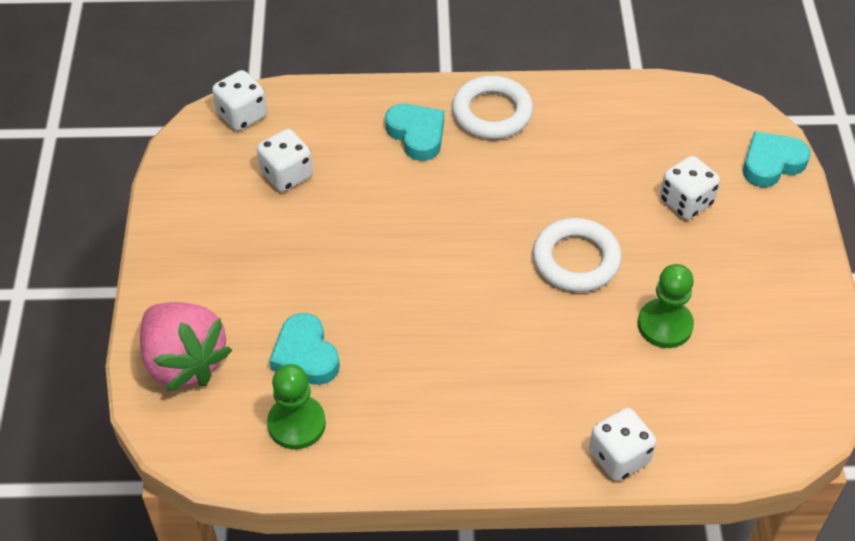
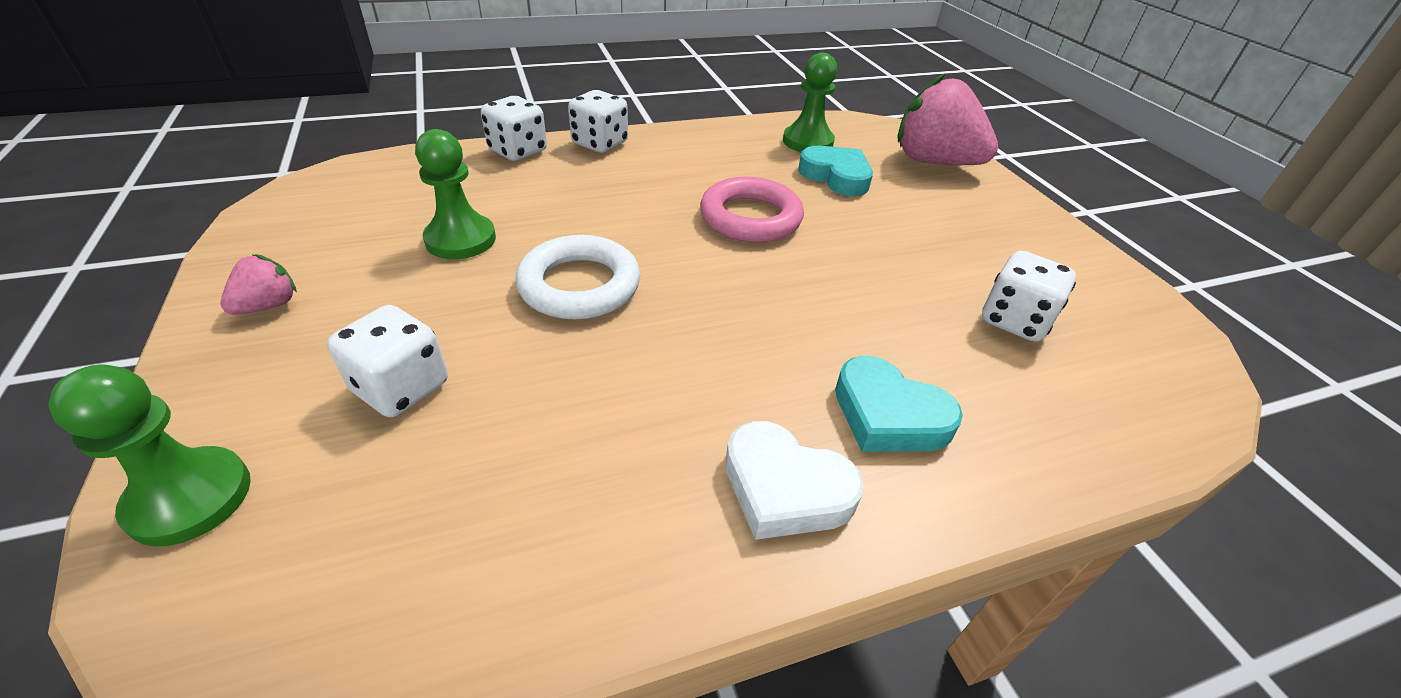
camera: 160 degrees right, 10 degrees down
white dice [212,70,267,131] -> white dice moved to [568,90,628,153]
white ring [452,76,533,139] -> white heart [725,421,864,540]
turquoise heart [743,131,811,187] -> green pawn [48,364,251,546]
none -> pink strawberry [221,254,297,315]
none -> pink ring [700,177,804,242]

